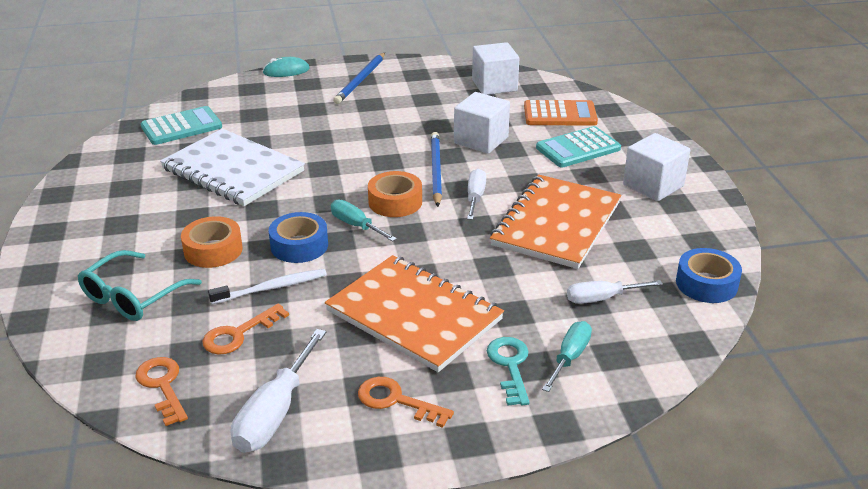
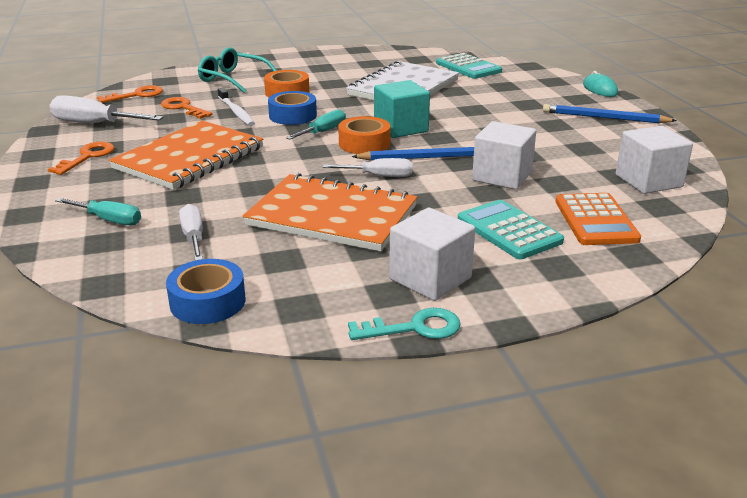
camera: 85 degrees right, 5 degrees down
turquoise key [487,337,530,406] -> turquoise key moved to [348,308,461,340]
none -> turquoise cube [374,80,430,138]

